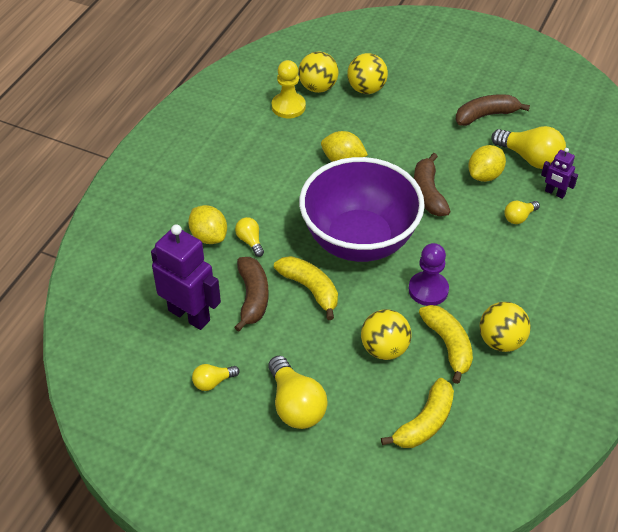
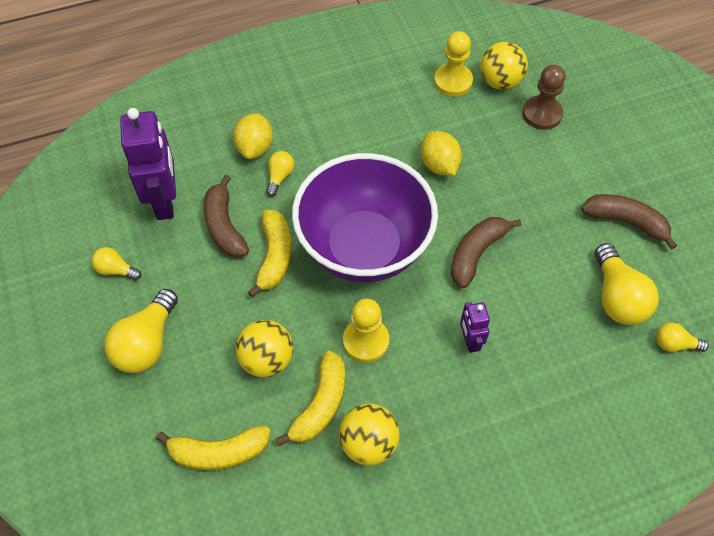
camera: 45 degrees right, 10 degrees up
brown banana [234,257,268,332] -> brown banana turned 120 degrees clockwise [204,175,249,258]
yellow ball [347,53,388,94] -> brown pawn [522,65,566,130]
purple pawn [409,243,449,306] -> yellow pawn [343,298,389,363]
yellow lemon [468,145,506,182] -> none
yellow light bulb [504,201,540,224] -> yellow light bulb moved to [656,323,709,352]
purple robot [541,148,578,199] -> purple robot moved to [460,302,490,353]

